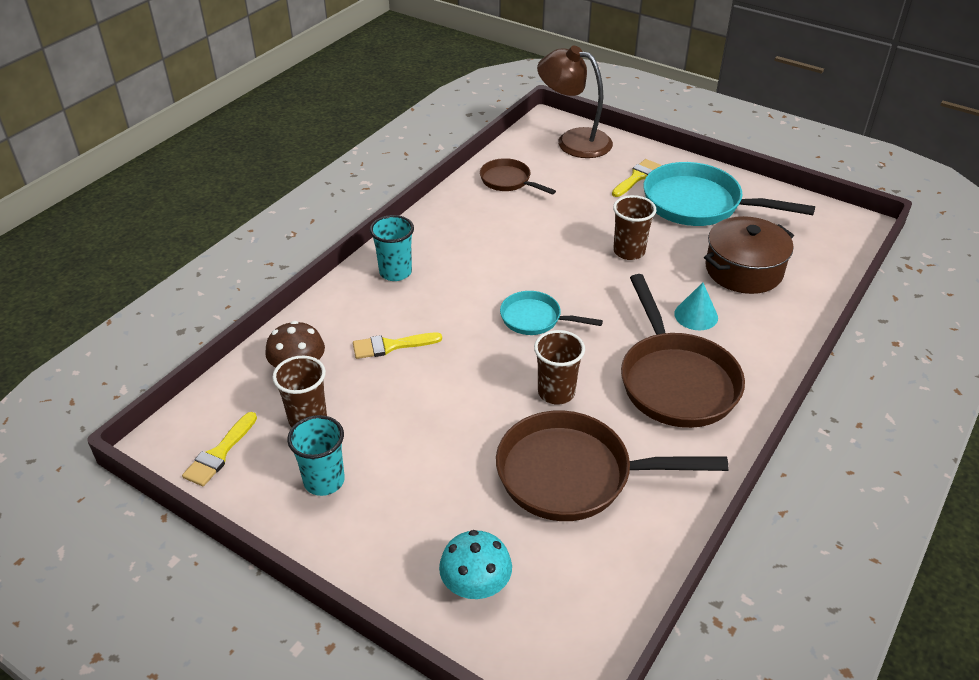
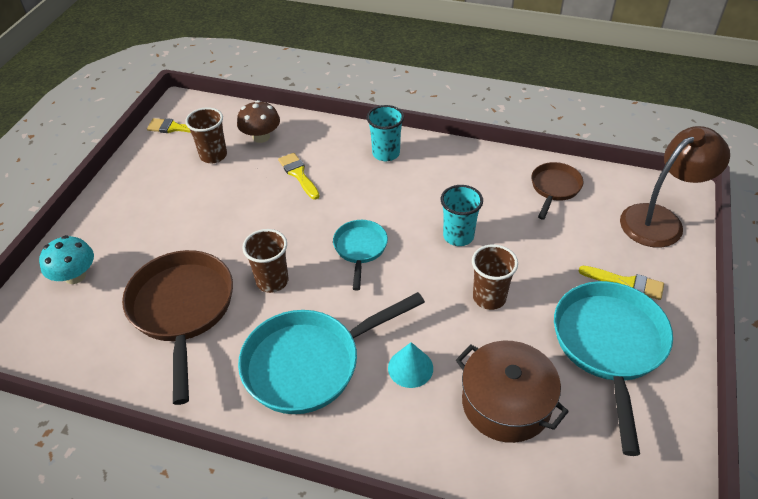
camera: 75 degrees right, 5 degrees up
turquoise cup [287,415,345,496] -> turquoise cup moved to [441,185,483,246]
brown lamp [537,46,613,158] -> brown lamp turned 45 degrees clockwise [620,126,730,248]
brown pan [621,274,745,428] -> turquoise pan [238,292,425,414]

